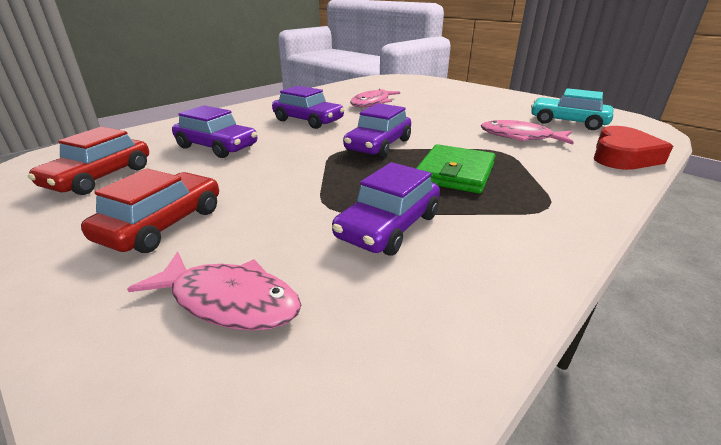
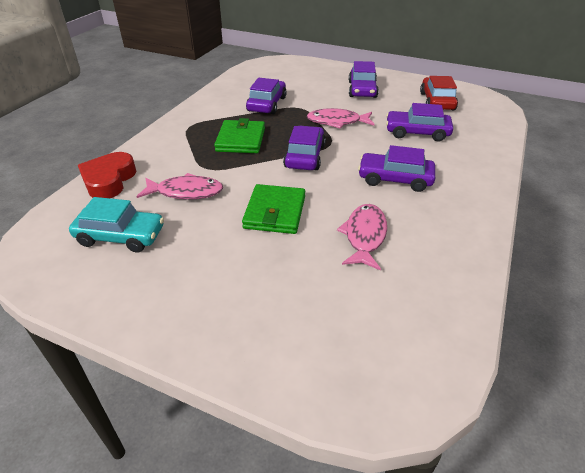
camera: 160 degrees right, 10 degrees up
red car [81,168,219,253] -> purple car [349,61,379,98]
pink fish [127,252,301,331] -> pink fish moved to [307,108,374,129]
none -> green wallet [242,184,305,234]

